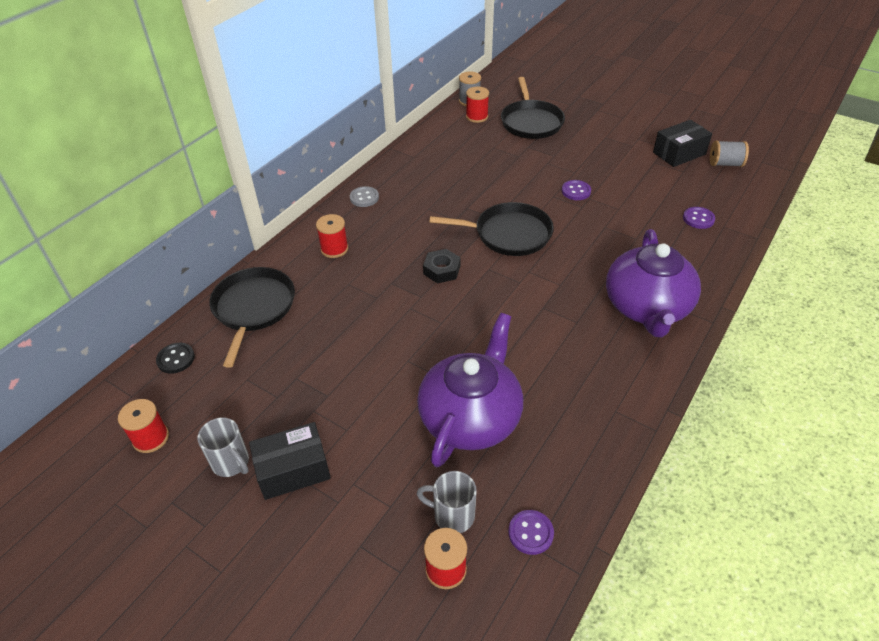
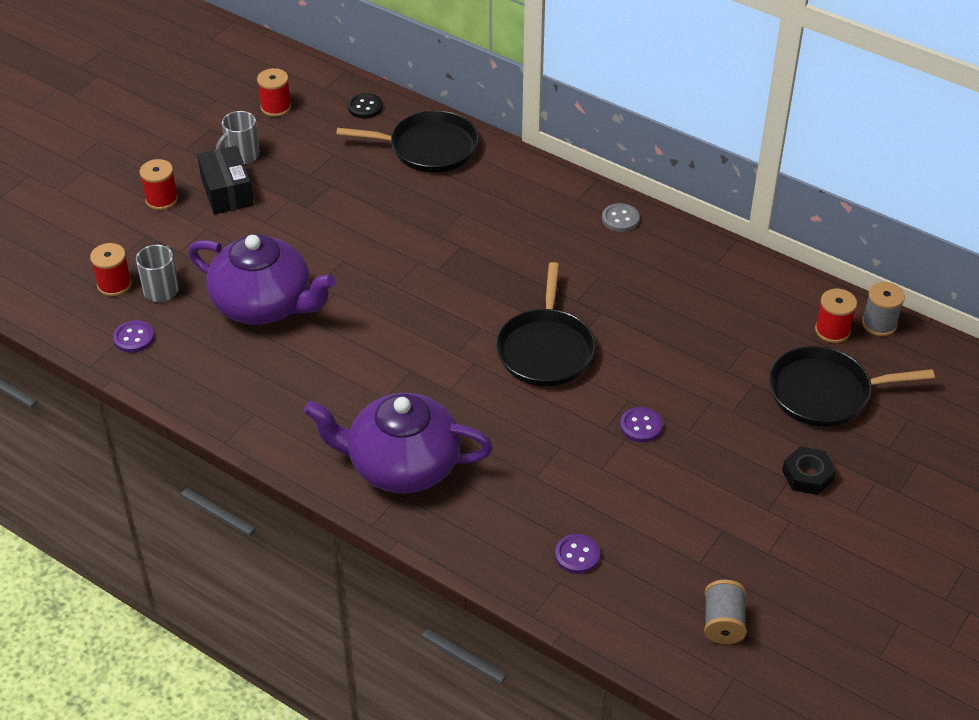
camera: 90 degrees right, 0 degrees up
red spool [316,214,348,258] -> red spool moved to [140,159,178,210]
black nut [423,249,460,283] -> black nut moved to [782,446,836,495]
black box [653,120,712,167] -> none

